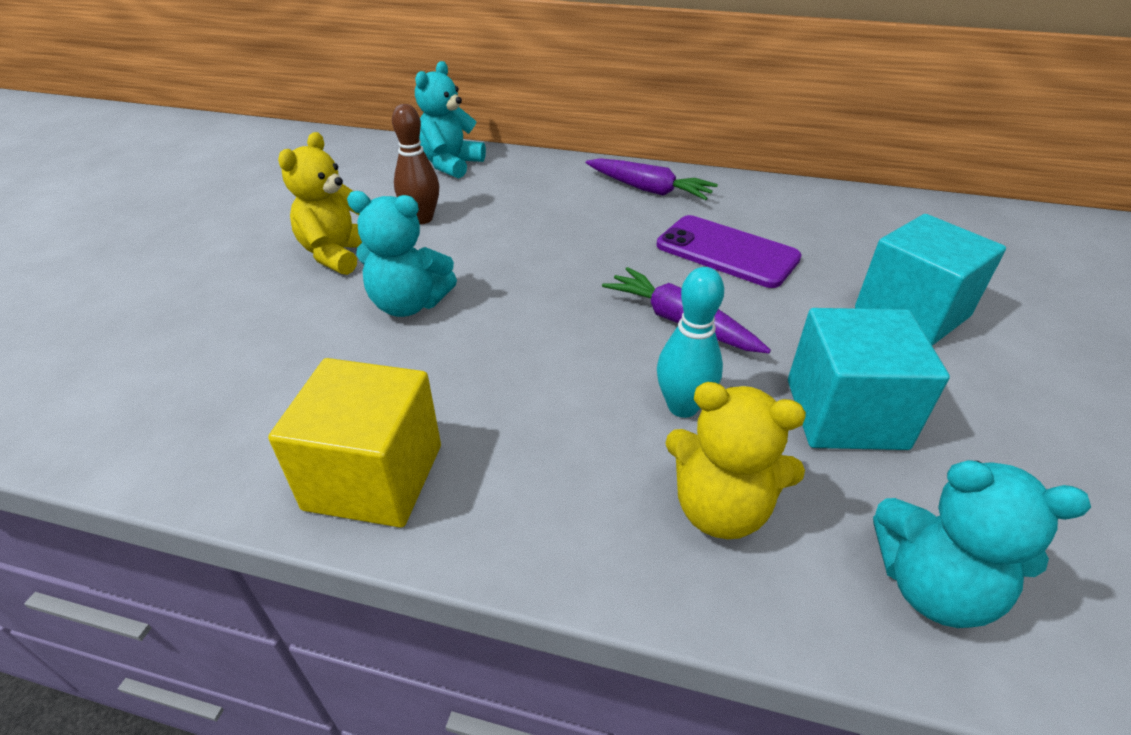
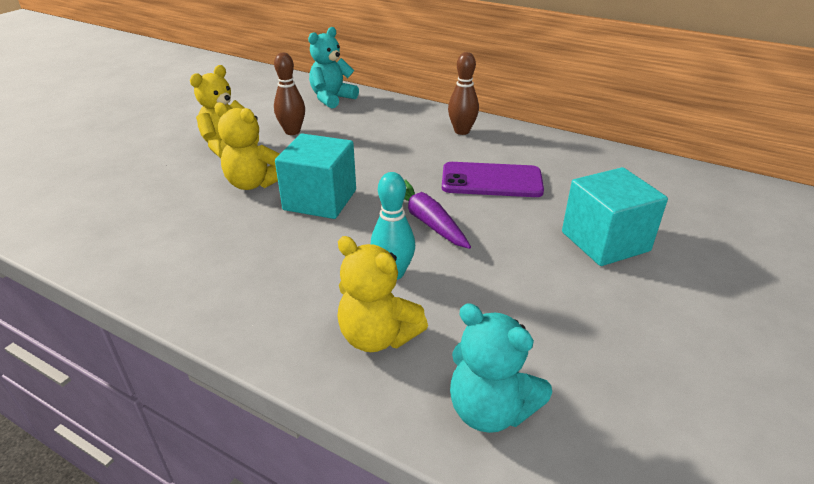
camera: 15 degrees right, 5 degrees down
yellow cube [268,358,441,528] -> none
turquoise teddy bear [347,191,457,317] -> yellow teddy bear [214,102,280,190]
purple carrot [586,158,718,200] -> brown bowling pin [448,52,479,135]
purple phone [656,215,801,288] -> purple phone turned 45 degrees counterclockwise [442,162,544,197]
turquoise cube [788,308,950,450] -> turquoise cube moved to [275,133,356,219]

